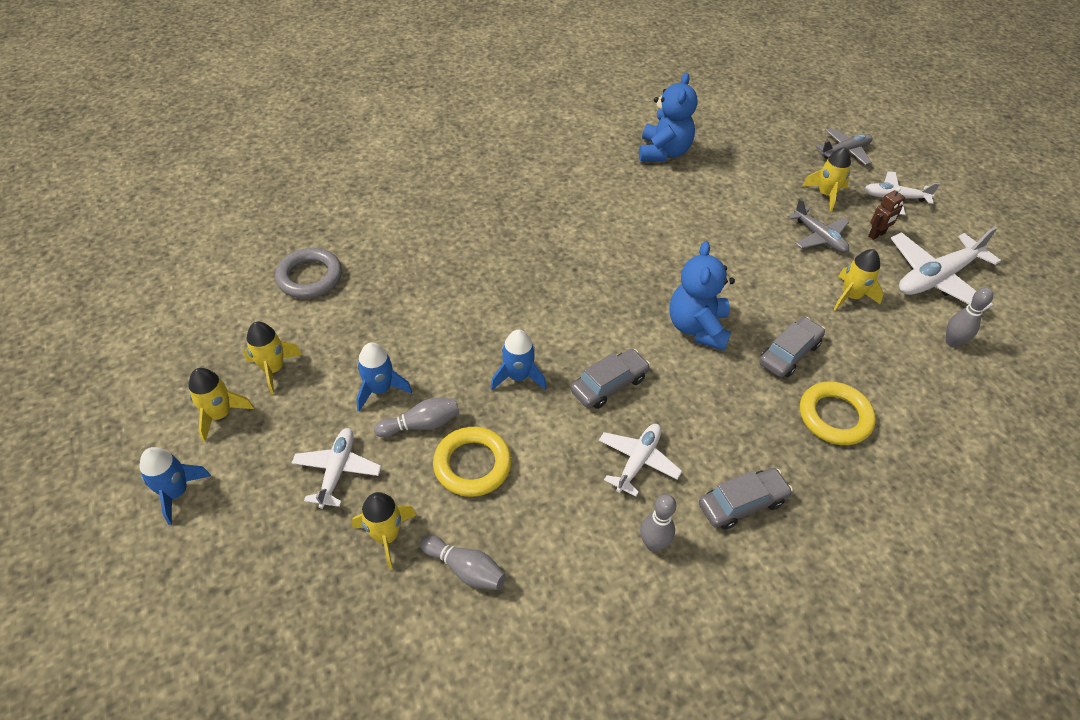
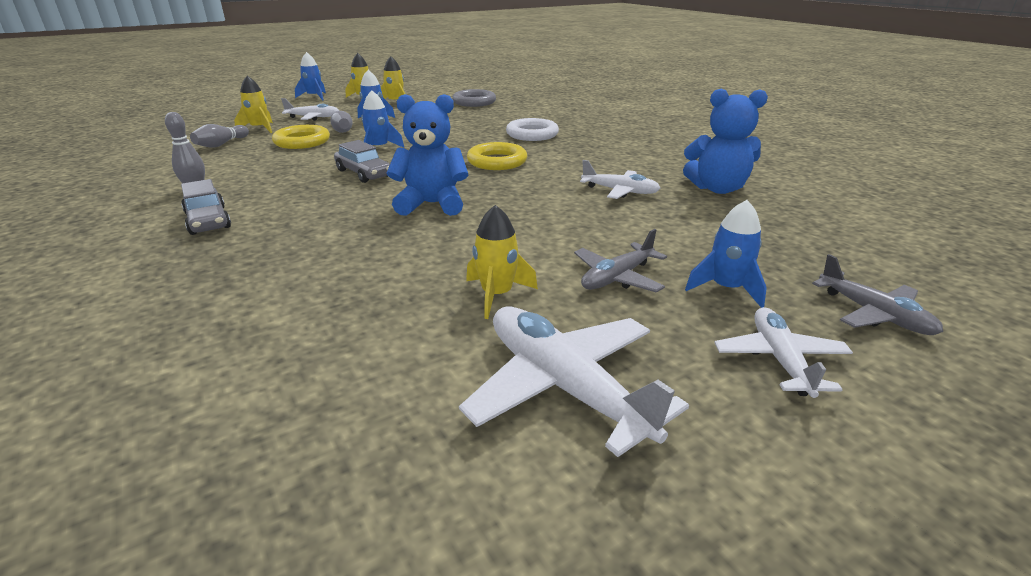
camera: 85 degrees right, 20 degrees down
white plane [599,424,682,497] -> white plane moved to [580,160,660,199]
grey car [759,317,825,377] -> none
yellow ring [800,381,876,445] -> yellow ring moved to [467,142,527,170]
yellow rocket [802,147,851,212] -> blue rocket [685,200,767,308]
brown robot [868,187,905,240] -> none
grey bowling pin [946,287,993,348] -> none
none -> white ring [506,118,559,141]

